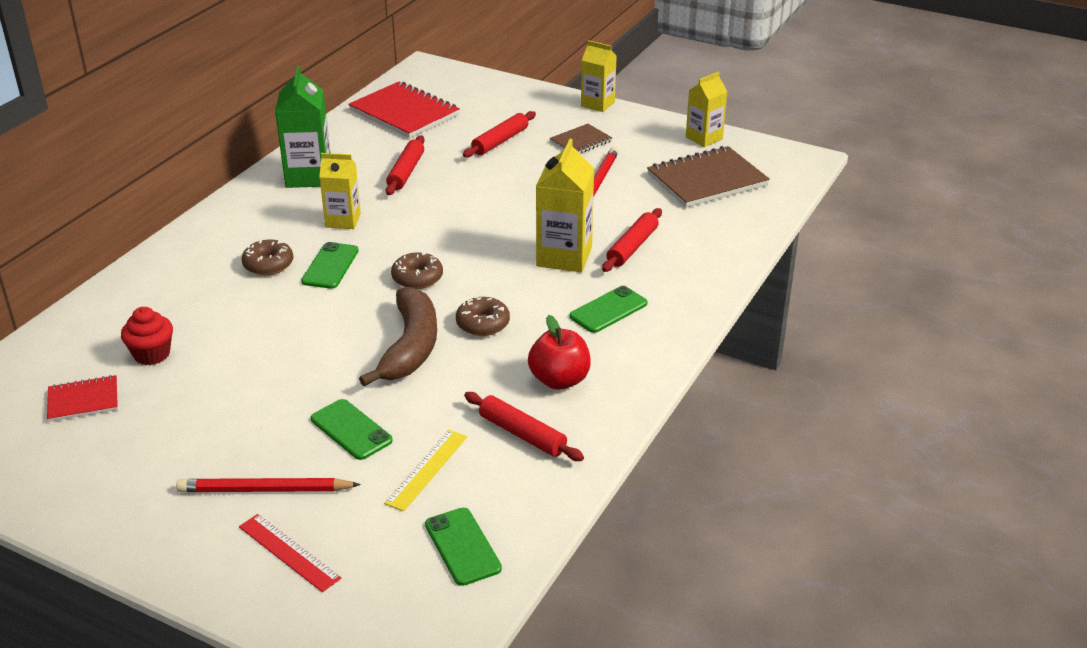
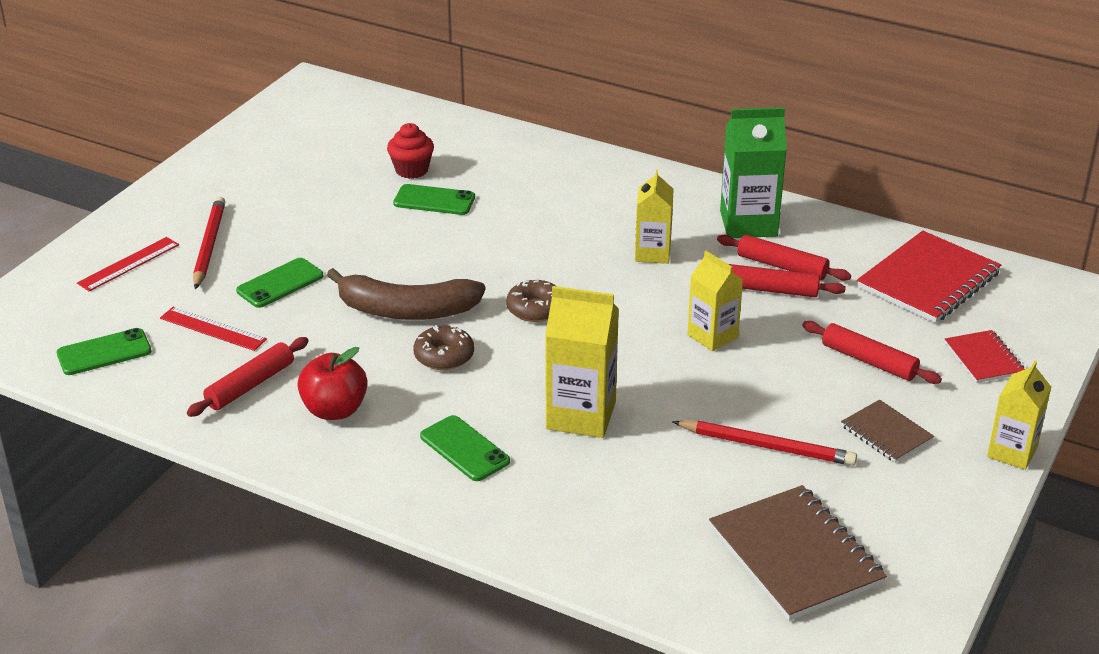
camera: 90 degrees right, 0 degrees up
red notebook [47,375,118,422] -> red notebook moved to [945,330,1025,383]
brown donut [241,239,293,275] -> none
green phone [301,242,359,289] -> green phone moved to [393,184,475,215]
yellow ruler [384,430,467,511] -> red ruler [160,307,267,351]
red rolling pin [602,208,662,272] -> red rolling pin moved to [717,234,851,281]
yellow carton [686,71,727,147] -> yellow carton moved to [687,251,743,351]

